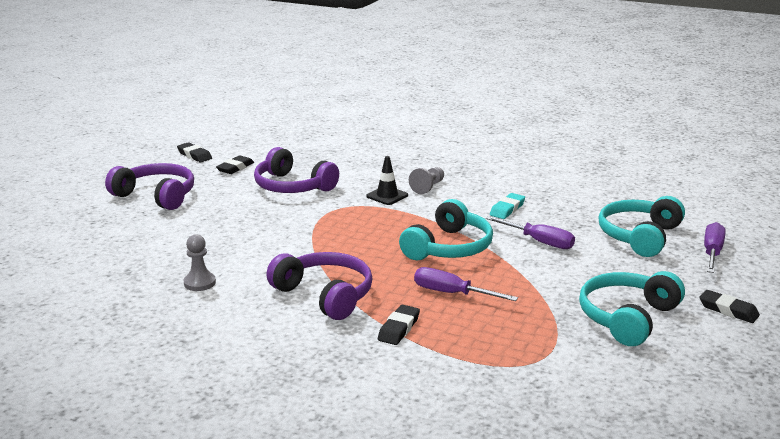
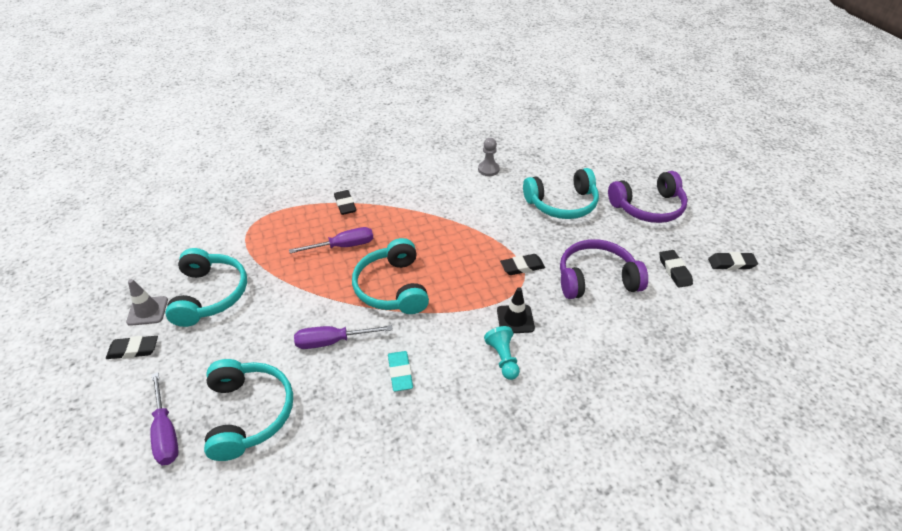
camera: 135 degrees right, 20 degrees up
purple headphones [266,252,373,320] -> none
grey pawn [409,167,444,194] -> turquoise pawn [484,326,520,380]
none -> grey traffic cone [126,279,168,326]
none -> black eraser [500,254,545,275]
none -> turquoise headphones [523,168,599,219]

